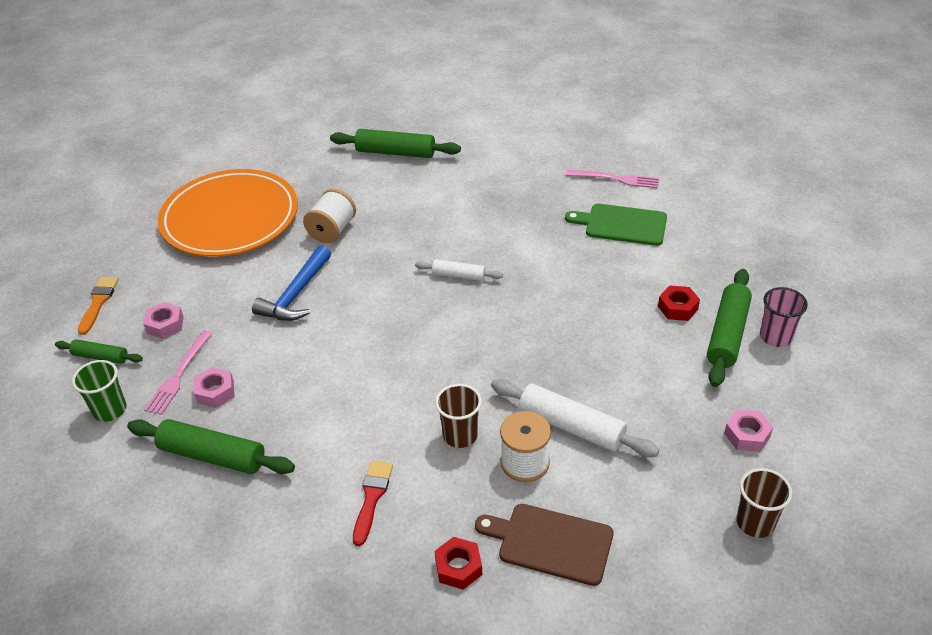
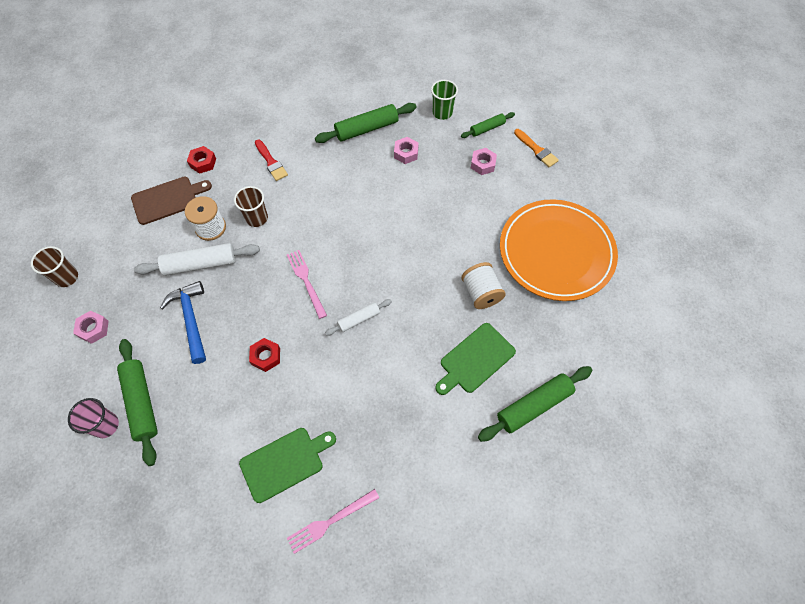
camera: 135 degrees right, 20 degrees up
pink fork [144,330,212,415] -> pink fork moved to [287,250,327,319]
blue hammer [252,245,331,321] -> blue hammer moved to [160,281,206,364]
red nut [658,286,700,321] -> red nut moved to [249,338,280,372]
none -> green cutting board [435,323,516,395]

